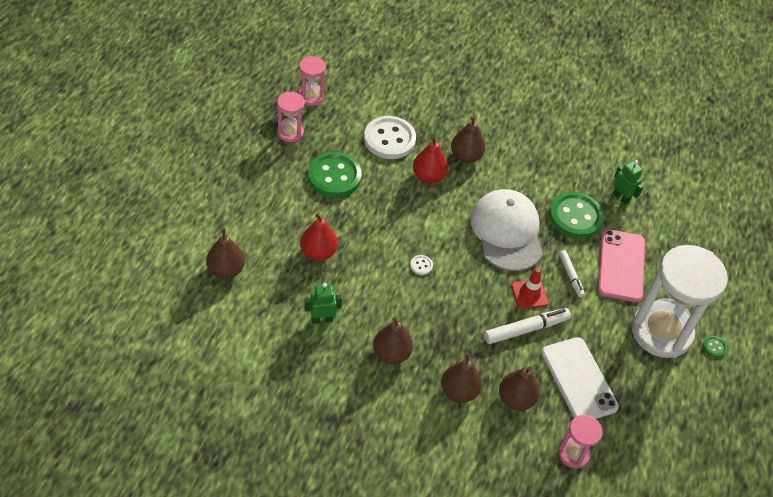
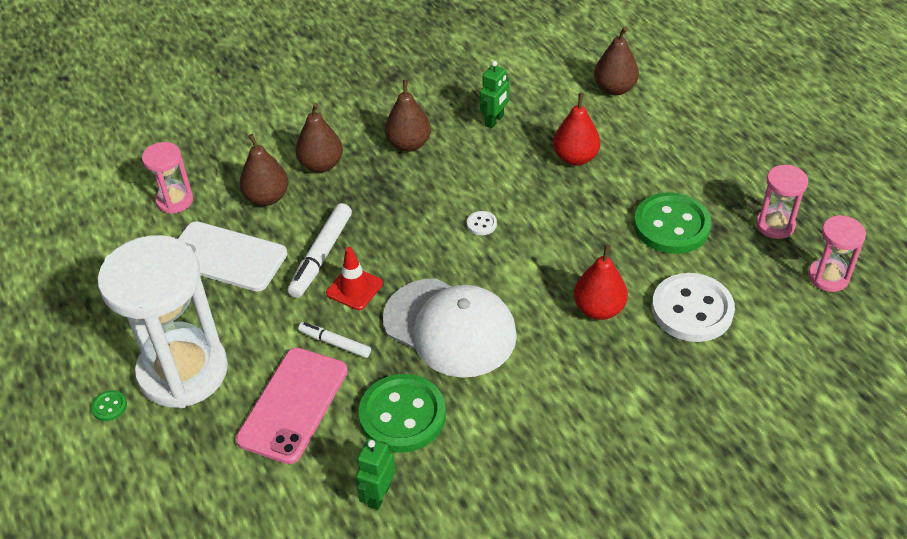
camera: 140 degrees right, 5 degrees down
brown pear [451,116,486,163] -> none
pink phone [598,229,645,302] -> pink phone turned 60 degrees clockwise [236,348,348,464]
green robot [613,160,643,205] -> green robot turned 105 degrees clockwise [356,439,395,510]

